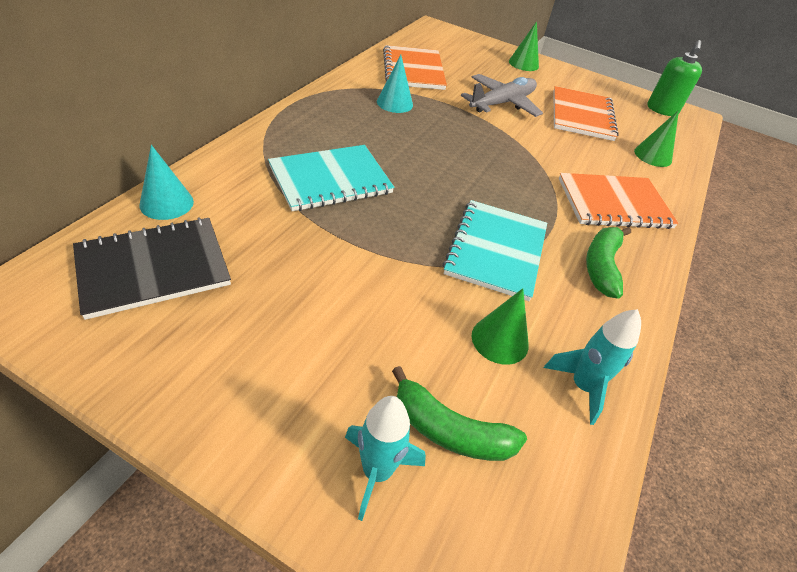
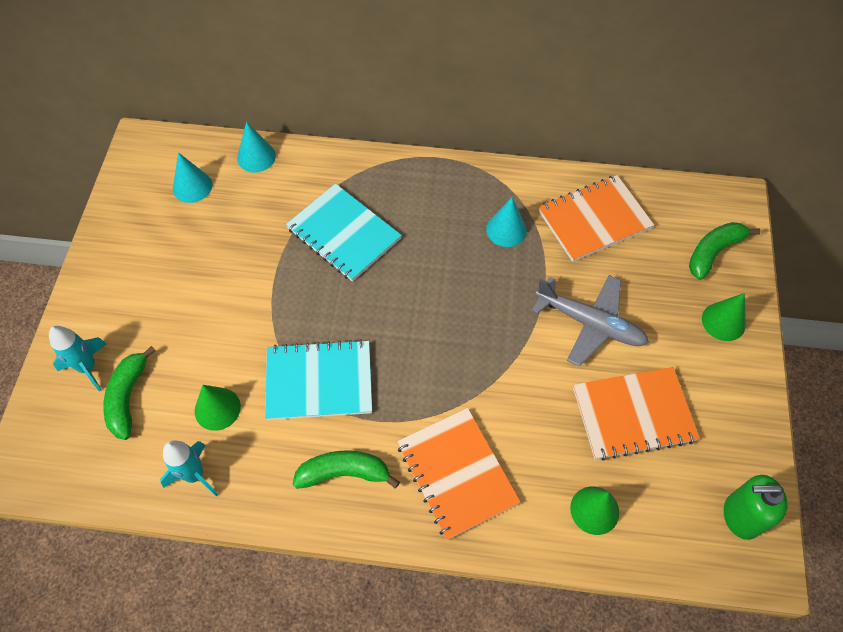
camera: 75 degrees right, 15 degrees up
black notebook [73,217,231,320] -> turquoise cone [173,152,212,203]
none -> green banana [689,222,761,280]

